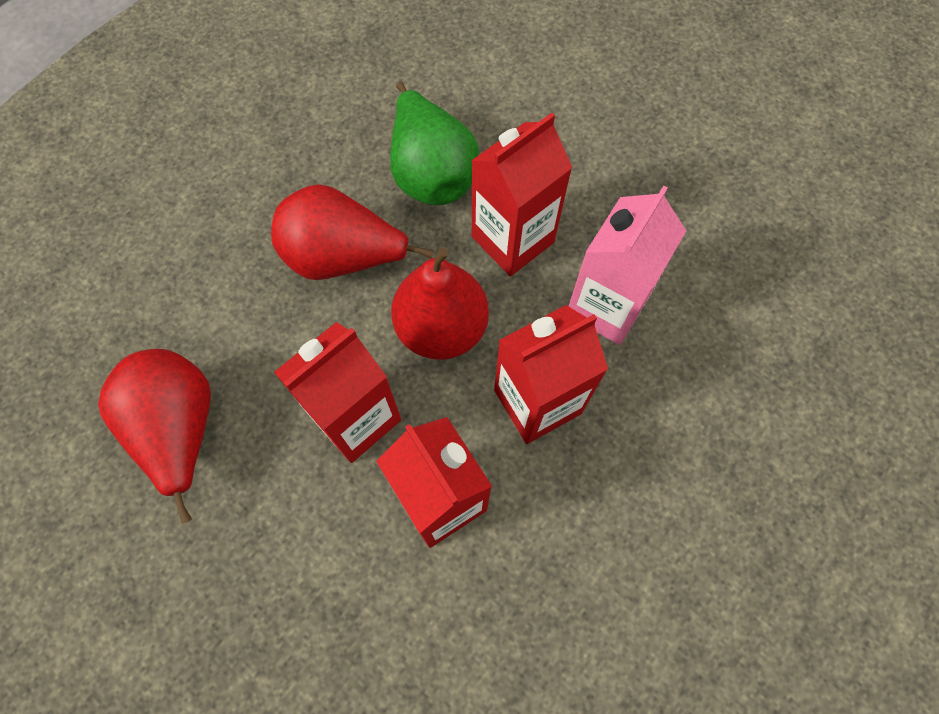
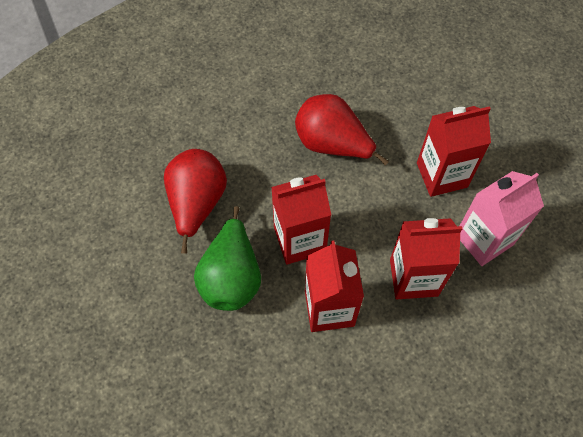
camera: 25 degrees right, 5 degrees down
green pear [390,82,479,205] -> green pear moved to [194,206,261,311]
red pear [391,247,489,360] -> none

